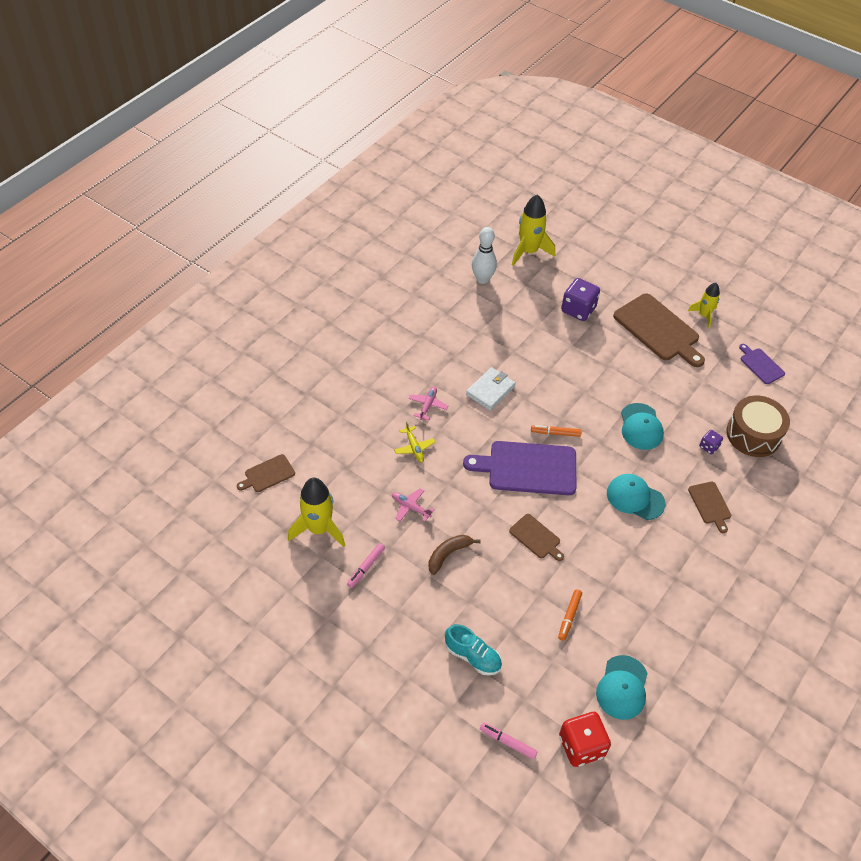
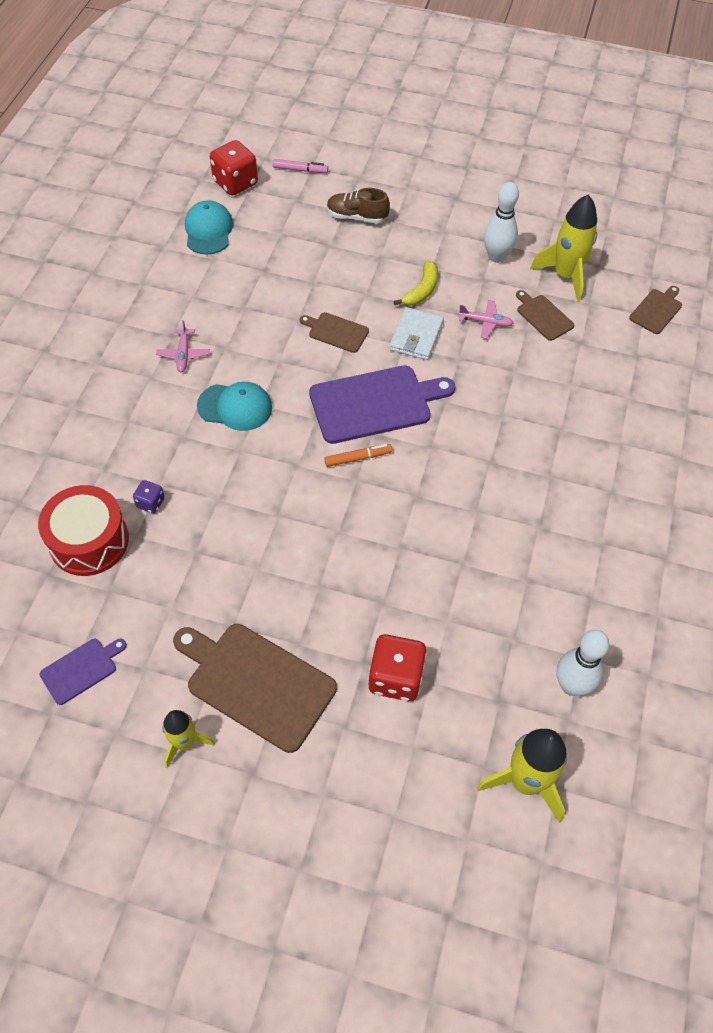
camera: 160 degrees right, 5 degrees up
pink marker [347,543,385,588] -> white bowling pin [484,182,519,263]
yellow plane [394,422,435,462] -> none
pink plane [408,386,448,420] -> pink plane moved to [156,320,210,373]
brown banana [428,535,481,575] -> yellow banana [393,260,438,306]
turquoise shoe [445,624,502,676] -> brown shoe [327,188,390,224]
white wallet [466,367,516,411] -> white wallet moved to [389,307,444,360]
orange marker [558,589,582,641] -> none
purple dice [561,278,600,321] -> red dice [369,634,427,701]
turquoise cap [621,403,664,450] -> none
brown cutting board [688,482,731,533] -> brown cutting board moved to [516,290,574,341]
brown drum [726,396,790,457] -> red drum [38,485,129,576]
purple cutting board [739,344,785,384] -> purple cutting board turned 75 degrees counterclockwise [39,639,127,705]

